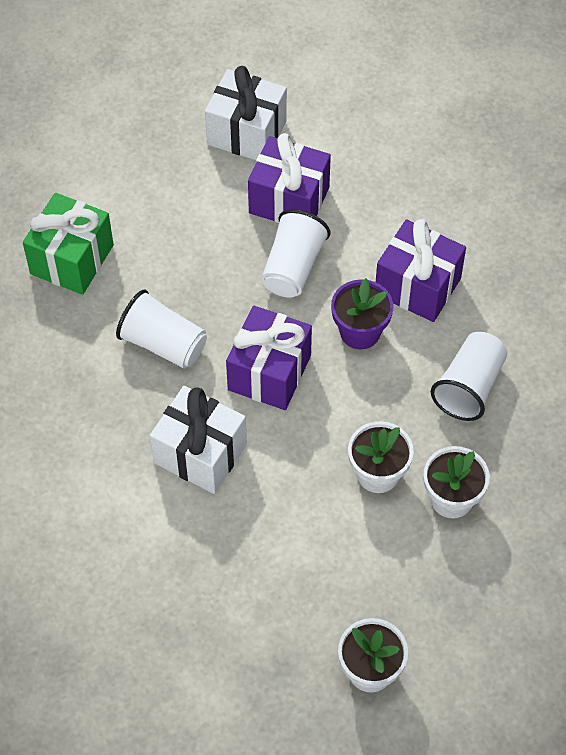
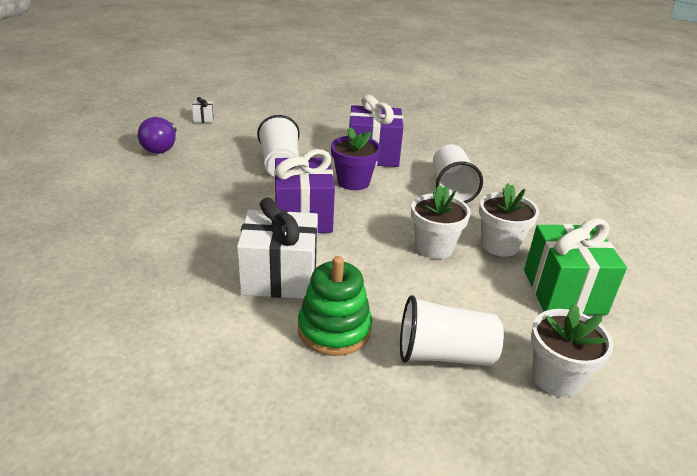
camera: 30 degrees left, 25 degrees down
green gift [23,193,114,295] -> green gift moved to [524,218,627,315]
white cup [116,289,207,369] -> white cup moved to [400,295,504,366]
white gift [205,66,287,160] -> white gift [192,97,214,123], size x0.40
purple gift [248,133,331,223] -> none
none -> purple light bulb [138,117,177,154]
none -> green stacking toy [298,256,372,356]

